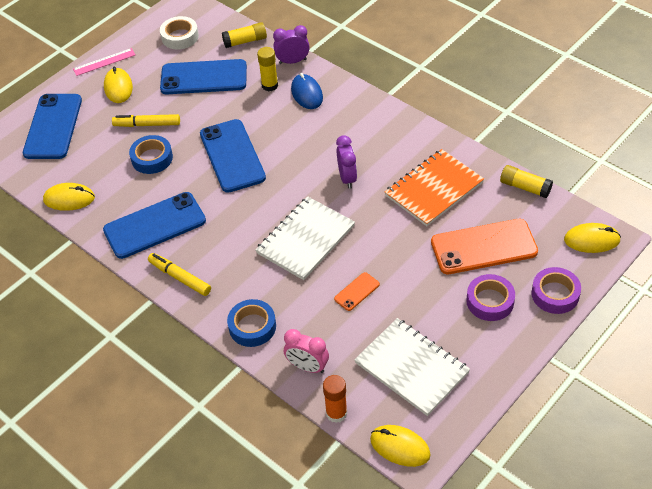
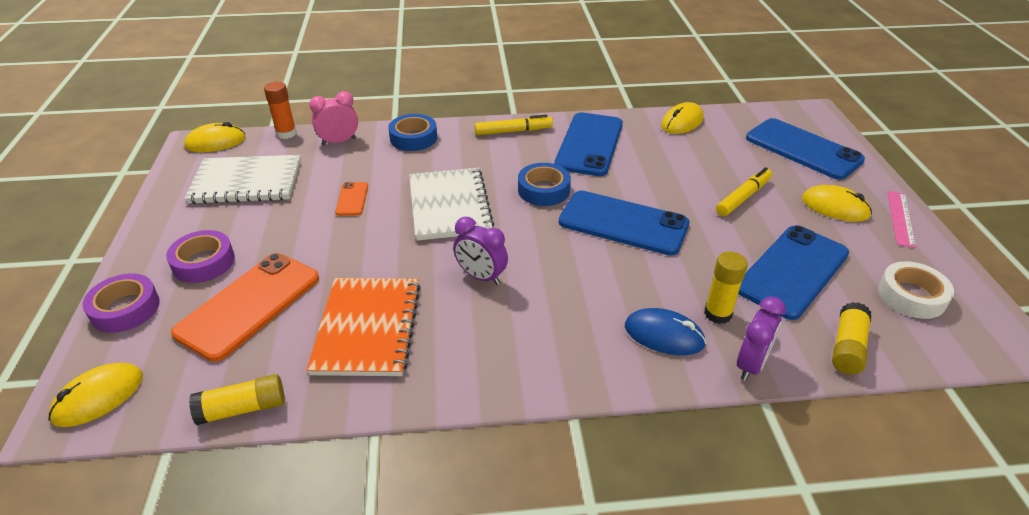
camera: 130 degrees right, 10 degrees down
blue tape [129,135,173,174] -> blue tape moved to [518,163,571,206]

